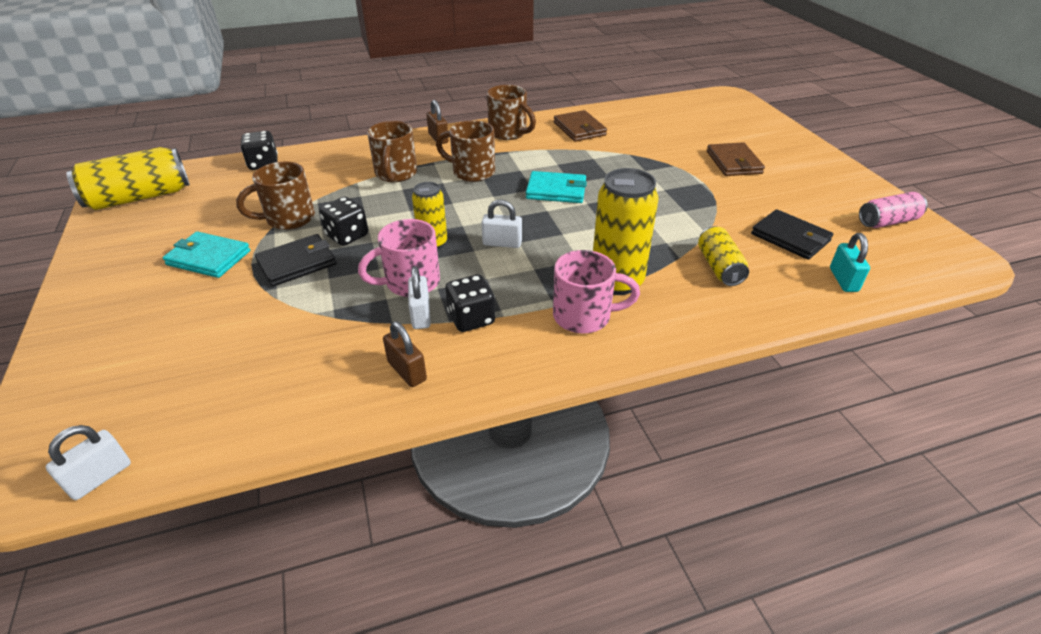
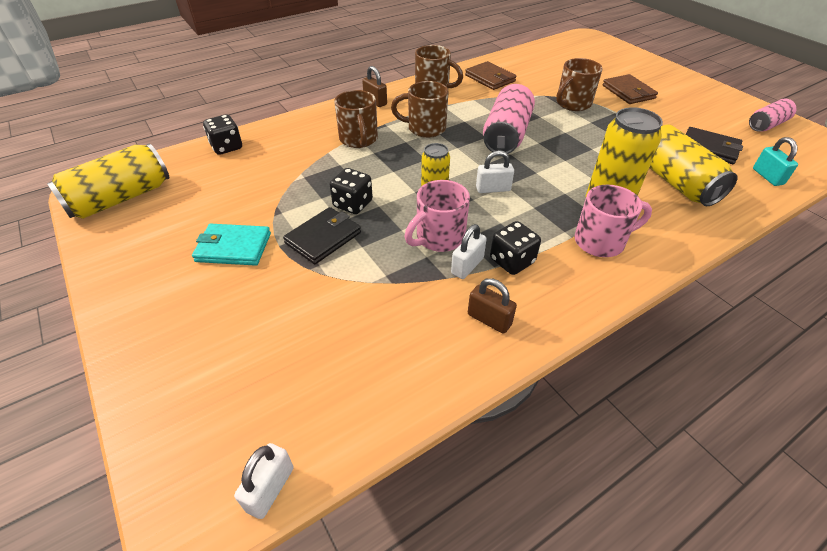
camera: 15 degrees left, 5 degrees up
brown mug [236,162,315,230] -> brown mug moved to [556,58,602,111]
white padlock [408,266,431,329] -> white padlock turned 60 degrees clockwise [451,224,487,279]
turquoise wallet [526,171,587,203] -> pink can [483,84,535,154]
yellow can [698,226,749,286] -> yellow can [649,125,738,206], size x1.68

